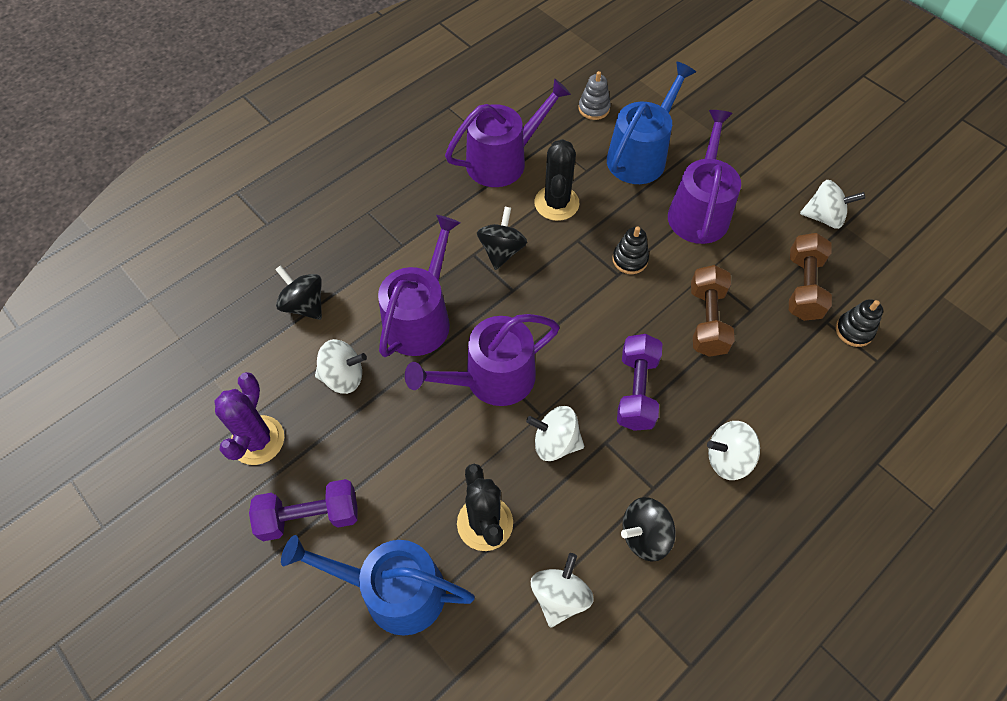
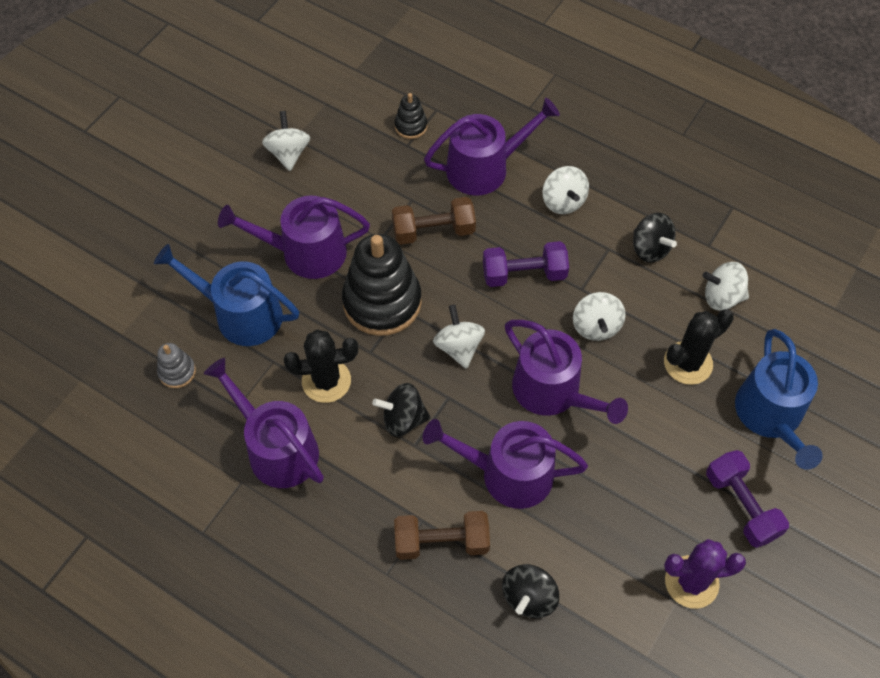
camera: 105 degrees left, 0 degrees up
white spinning top [315,339,367,394] -> white spinning top moved to [433,304,485,369]
black stacking toy [612,227,649,274] -> black stacking toy [342,234,422,336], size x2.19
brown dumbbell [789,233,832,321] -> brown dumbbell moved to [394,511,490,560]
none -> purple watering can [424,98,560,195]

